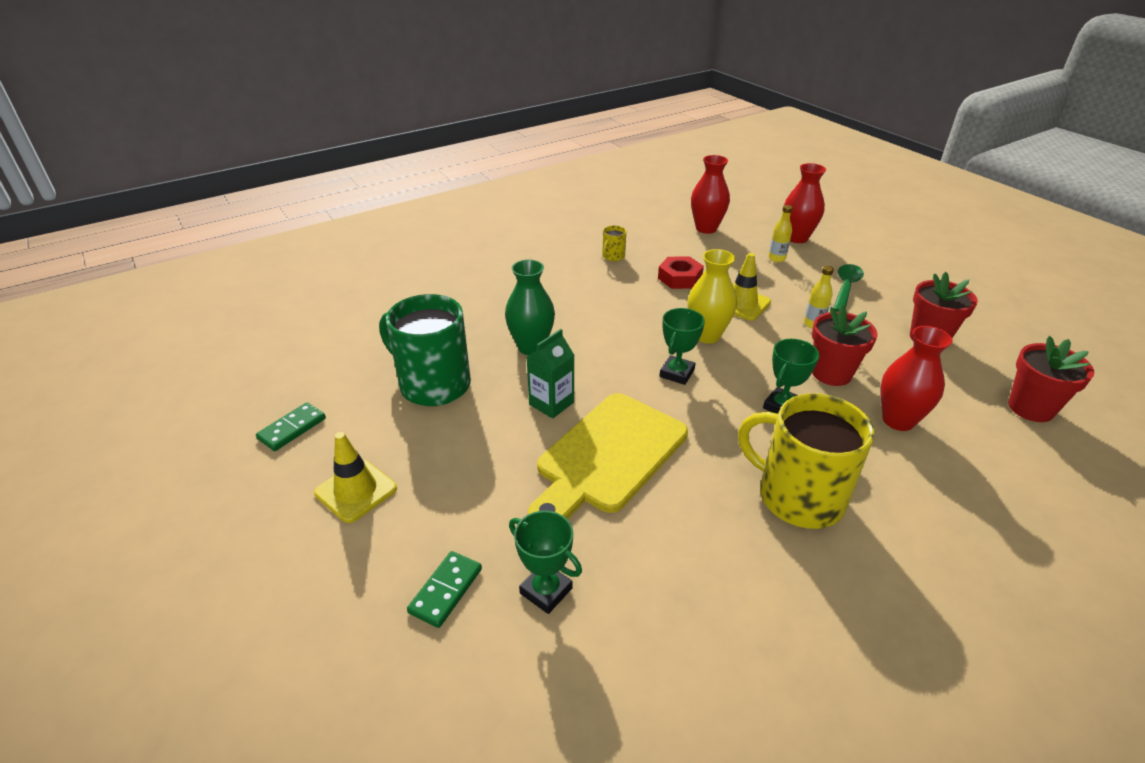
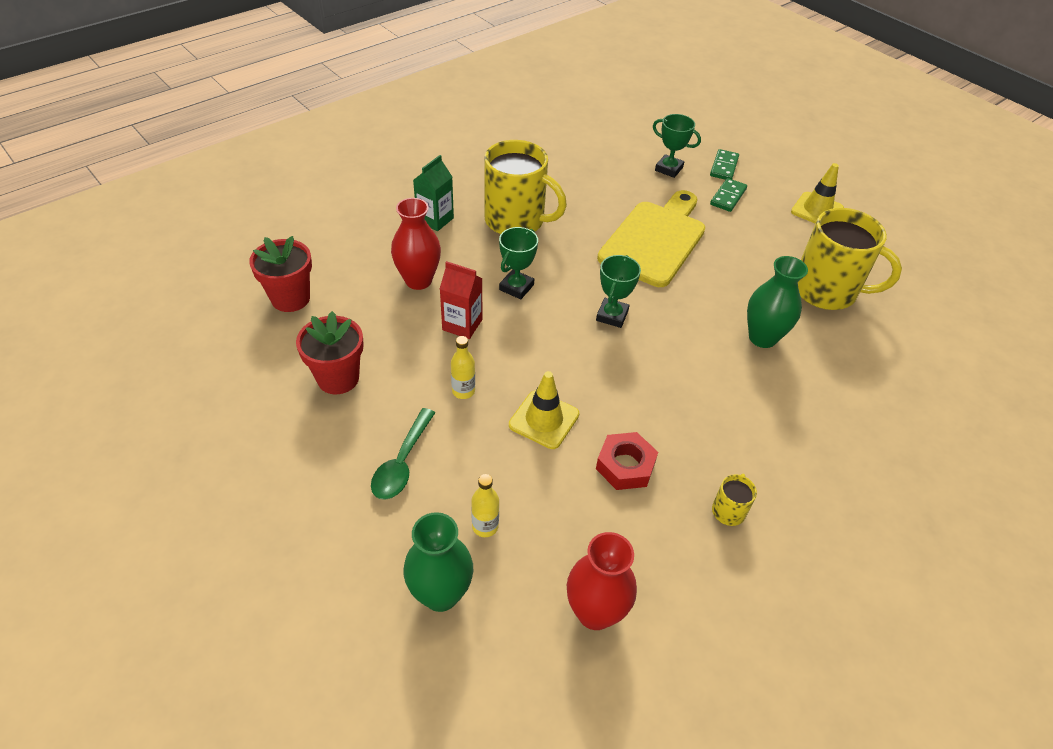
camera: 170 degrees right, 10 degrees up
green domino [256,402,326,451] -> green domino moved to [710,178,747,212]
green mug [379,294,471,406] -> yellow mug [798,208,902,310]
green carton [526,329,574,419] -> green carton moved to [413,155,454,231]
yellow vase [687,249,737,343] -> none
red vase [784,163,826,243] -> green vase [404,512,473,612]
red flower pot [812,304,878,386] -> red carton [440,261,483,339]

